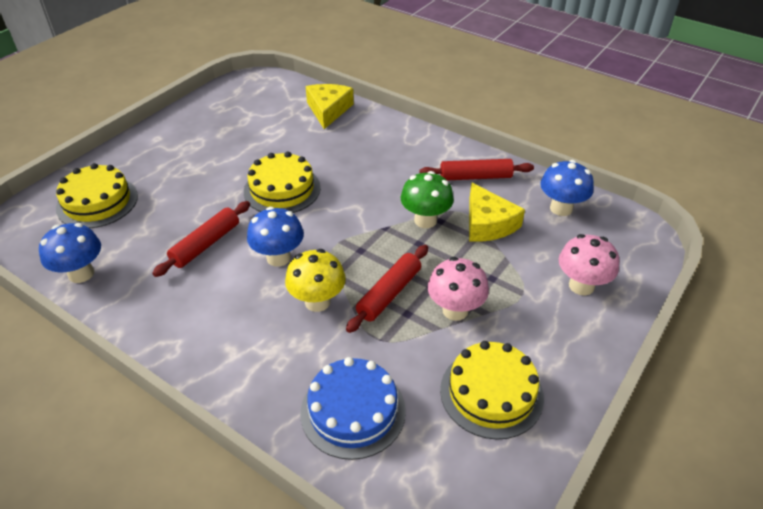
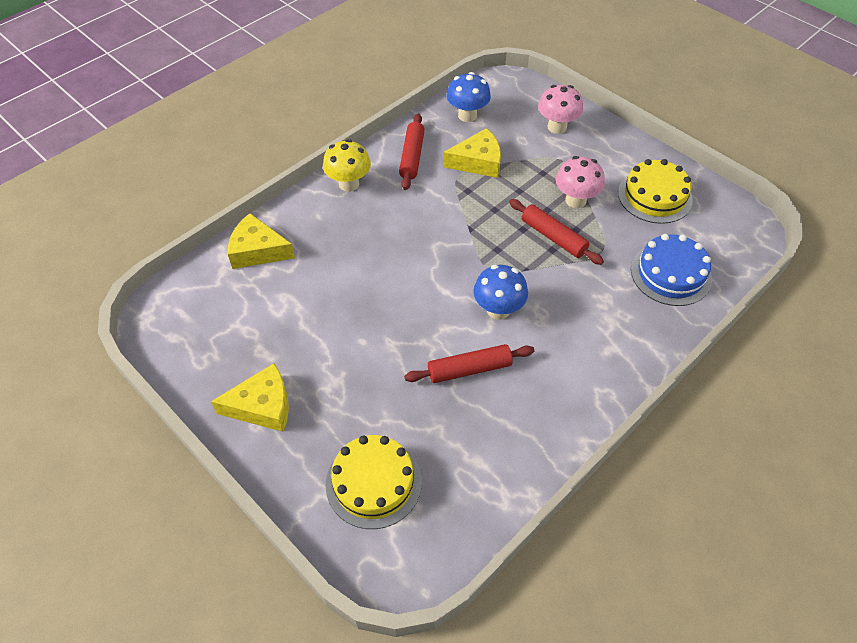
camera: 80 degrees left, 10 degrees up
blue mushroom [39,223,101,283] -> none
red rolling pin [152,201,250,277] -> red rolling pin turned 60 degrees counterclockwise [404,344,534,383]
yellow cake [244,152,321,213] -> none
yellow mushroom [285,249,346,312] -> yellow mushroom moved to [323,139,371,192]
green mushroom [401,171,454,228] -> none
none -> yellow cheese [211,363,289,432]

